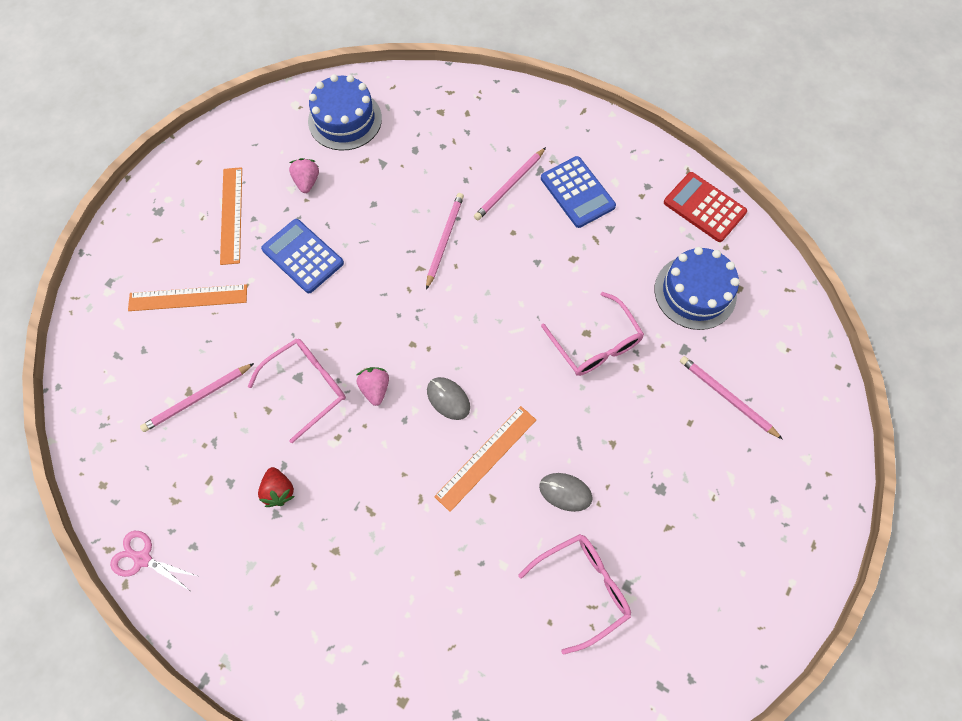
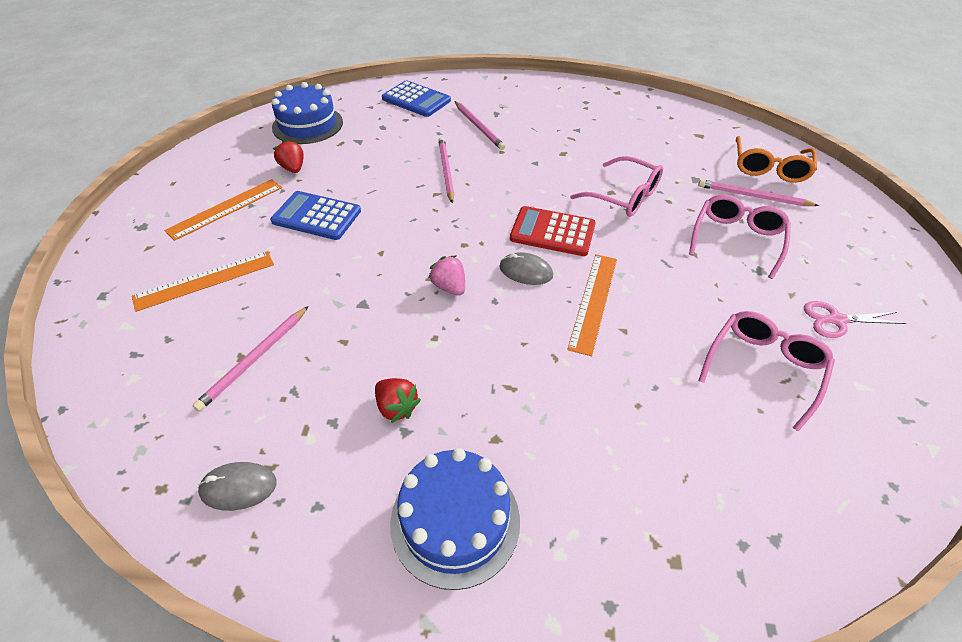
camera: 25 degrees left, 20 degrees down
pink scissors [110,531,200,591] -> pink scissors moved to [804,301,906,338]
orange ruler [220,167,242,265] -> orange ruler turned 75 degrees clockwise [164,179,282,241]
pink glasses [247,339,346,443] -> pink glasses moved to [689,194,791,279]
pink strawberry [289,158,319,193] -> red strawberry [272,140,303,173]
pink pencil [474,147,546,220] -> pink pencil turned 45 degrees counterclockwise [455,101,505,150]
grey mouse [539,473,593,512] -> grey mouse moved to [198,462,277,511]
blue calculator [541,156,616,228] -> blue calculator moved to [382,80,451,117]
blue cake [655,247,740,330] -> blue cake moved to [390,448,520,590]
red calculator [664,172,747,242] -> red calculator moved to [510,206,596,256]
none -> orange glasses [736,136,817,183]

